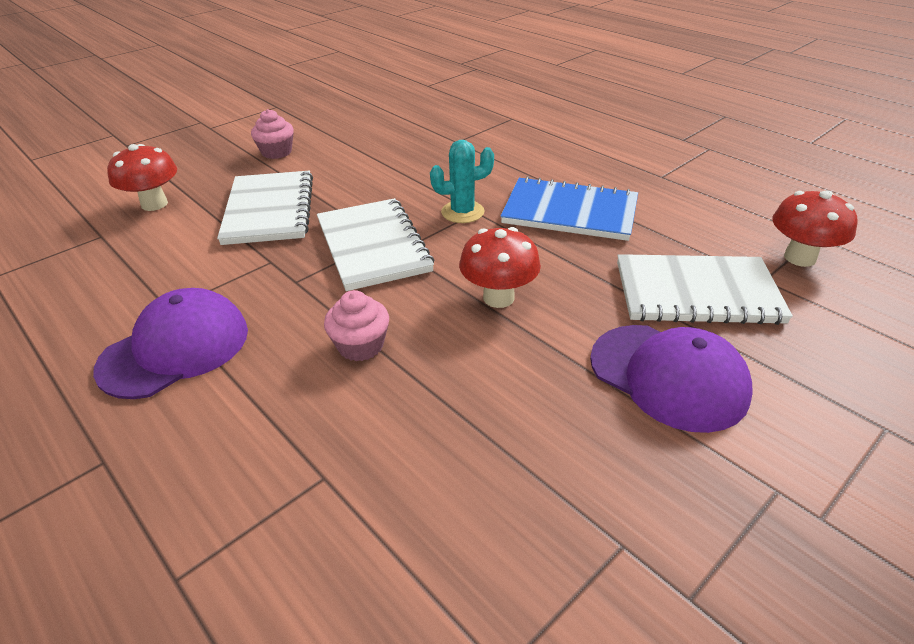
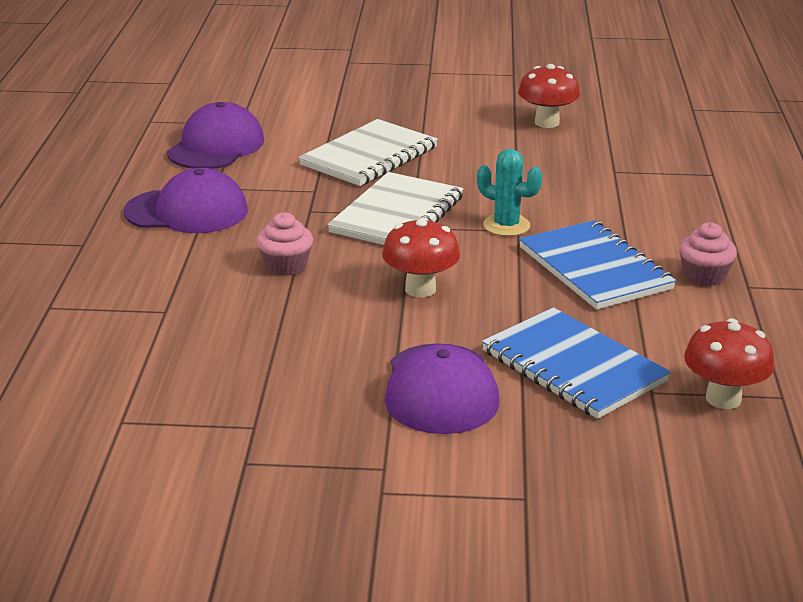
camera: 45 degrees right, 10 degrees down
red mushroom [107,144,177,211] -> red mushroom moved to [518,64,580,128]
pink cupcake [251,109,294,159] -> pink cupcake moved to [679,222,737,286]
white notebook [617,254,793,325] -> blue notebook [482,307,671,419]
none -> purple cap [167,102,264,169]

